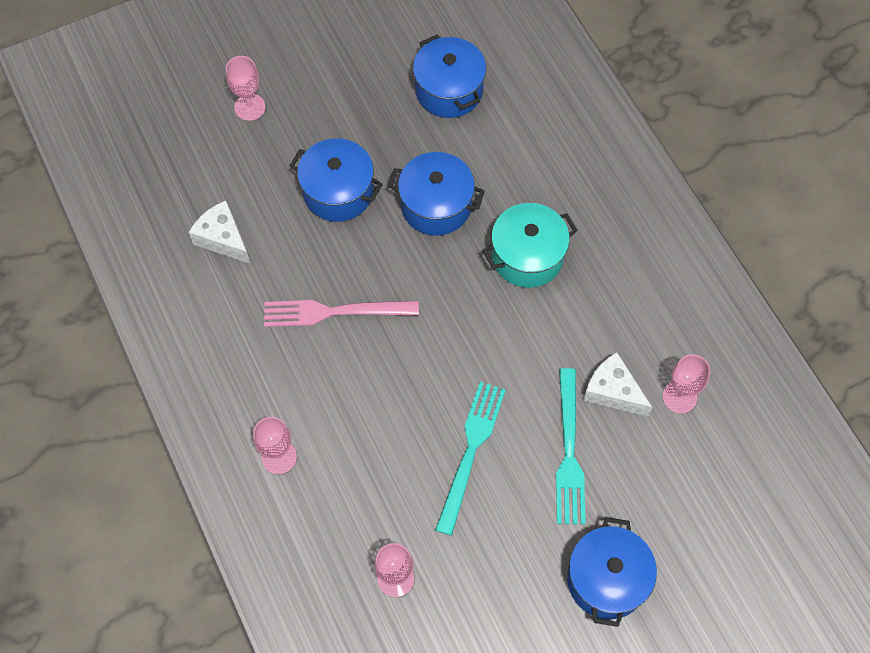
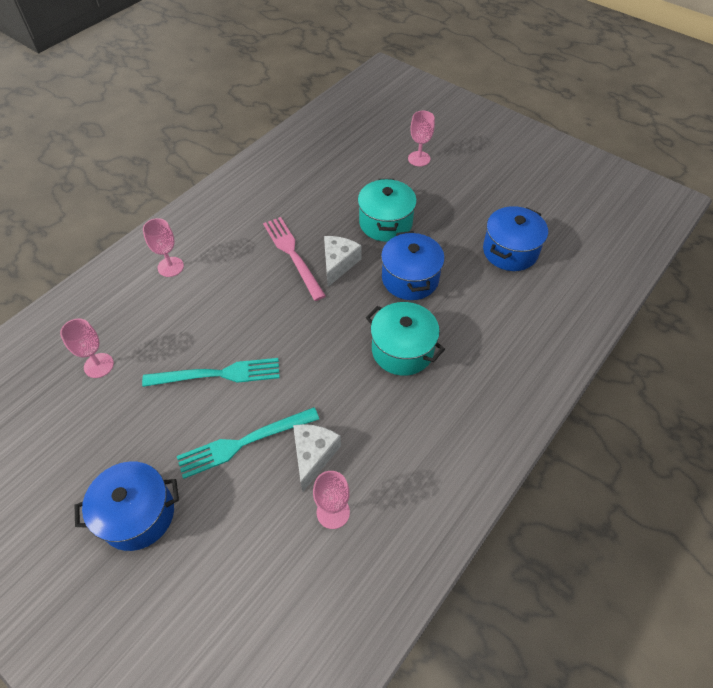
camera: 65 degrees right, 10 degrees down
white cheese [189,201,250,264] -> white cheese moved to [324,236,362,287]
blue pot [289,138,383,222] -> turquoise pot [358,179,417,242]

